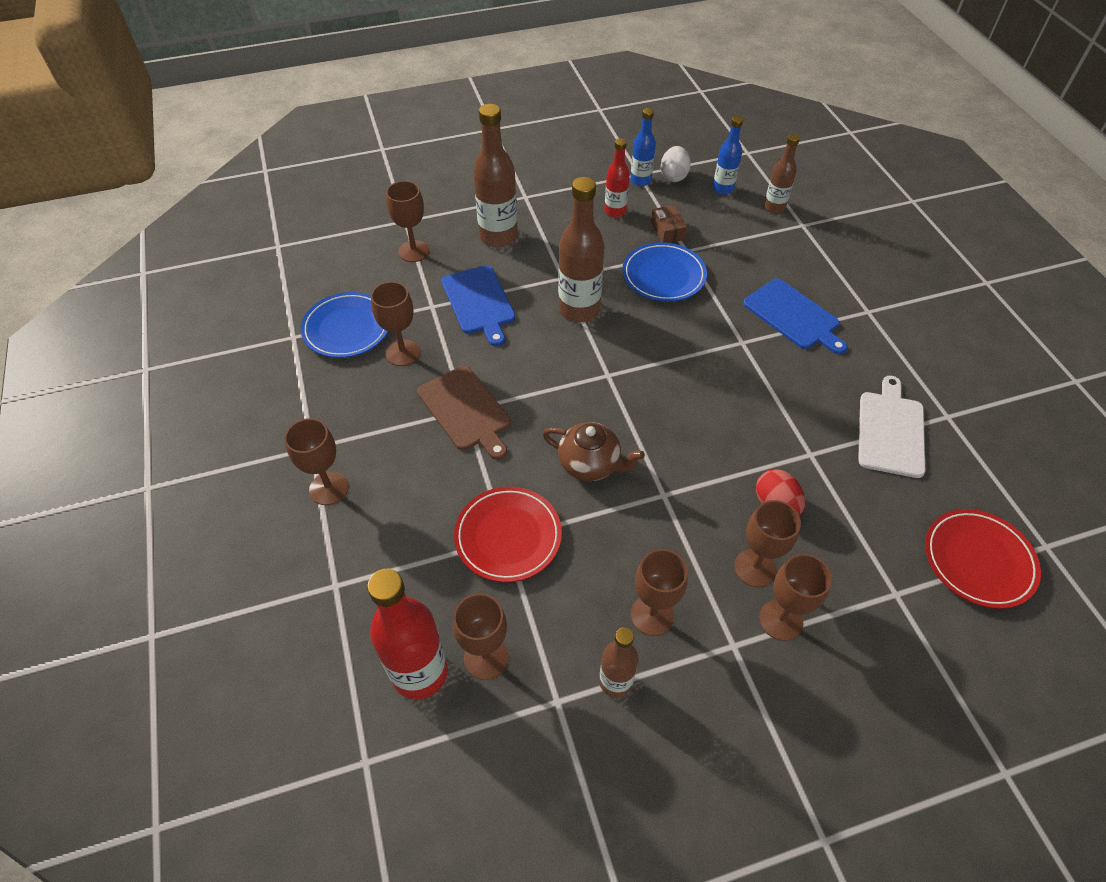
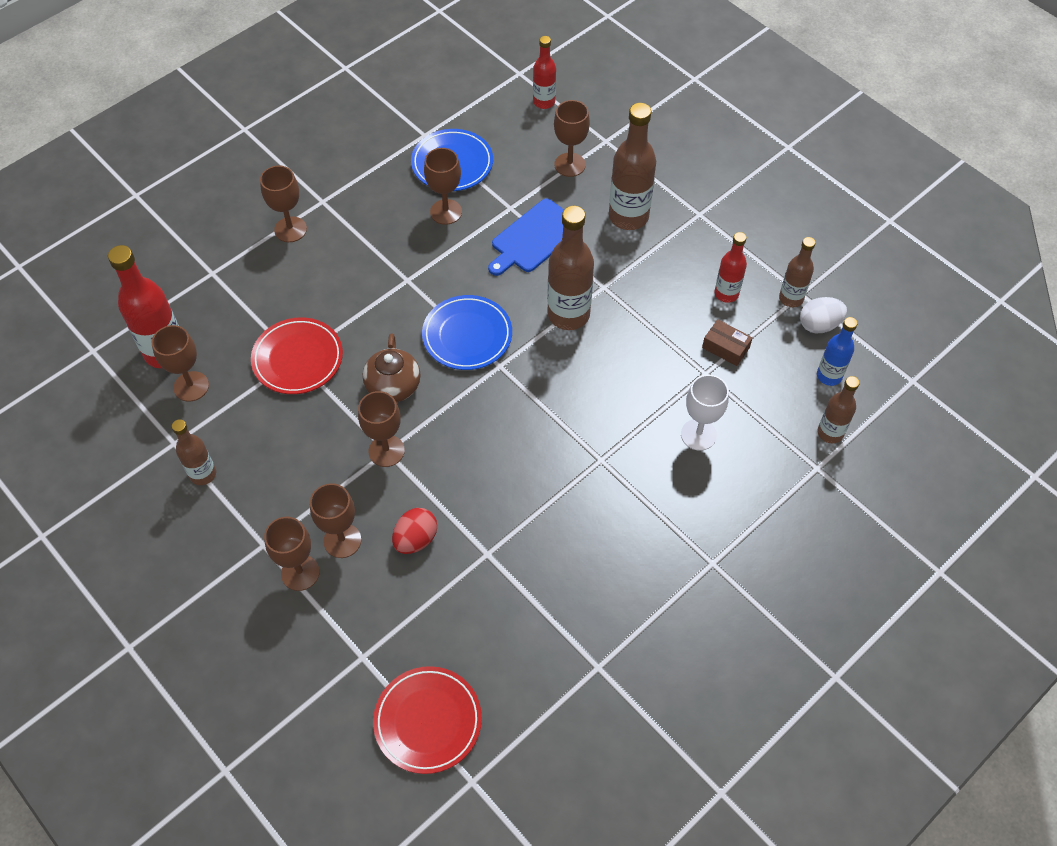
camera: 65 degrees right, 5 degrees up
brown cutting board [417,366,511,460] -> none
blue plate [622,242,707,302] -> blue plate moved to [422,295,512,370]
blue bottle [630,108,656,186] -> brown bottle [779,237,816,307]
brown goblet [631,549,688,636] -> brown goblet moved to [358,391,405,467]
brown box [651,205,687,243] -> brown box turned 75 degrees clockwise [702,319,753,366]
blue cutting board [743,278,847,354] -> none
white cutting board [858,376,925,478] -> none
none -> red bottle [533,36,556,109]
none -> white goblet [681,374,729,451]

